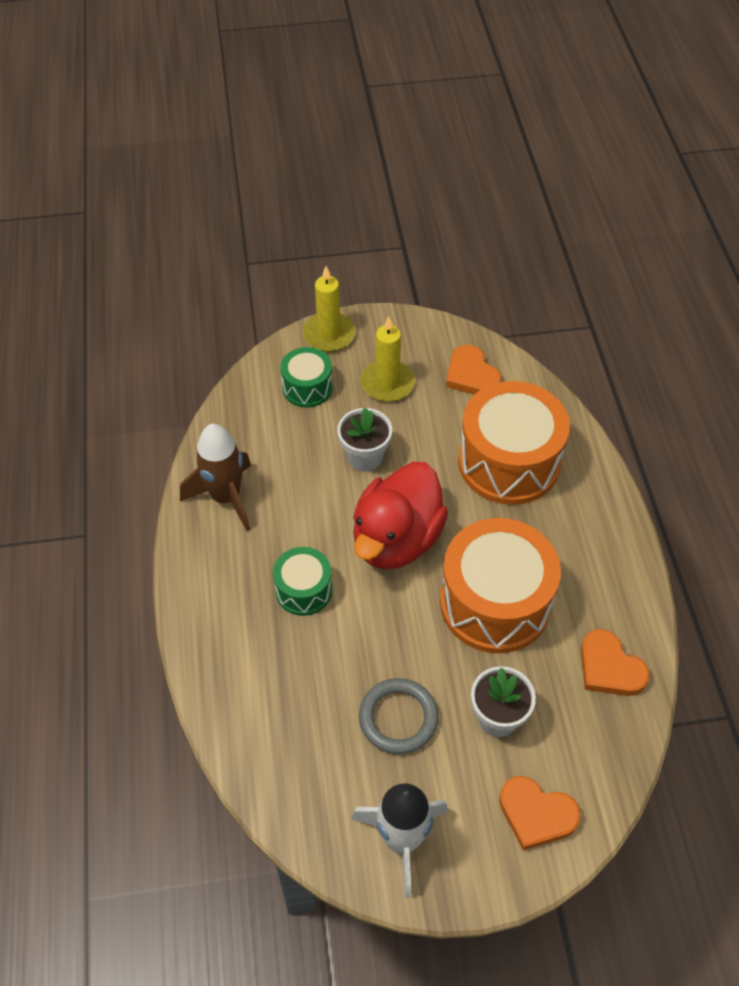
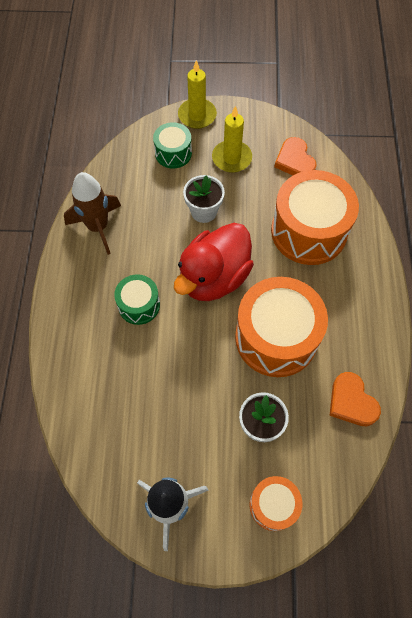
camera: 10 degrees right, 10 degrees up
grey ring [359,678,439,754] -> none
orange heart [499,776,581,850] -> orange drum [249,476,302,531]

